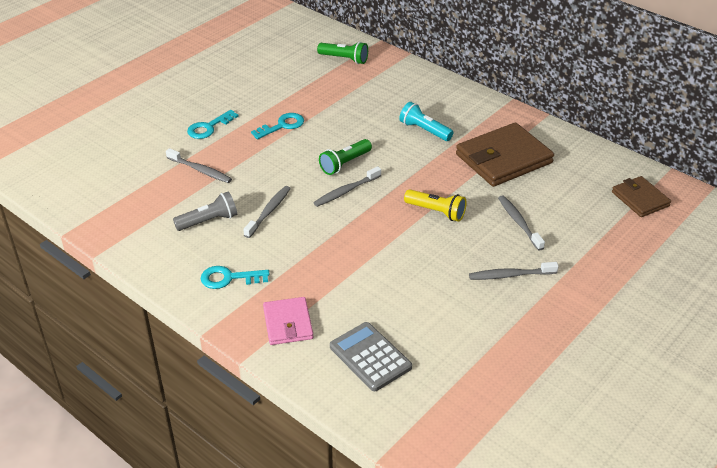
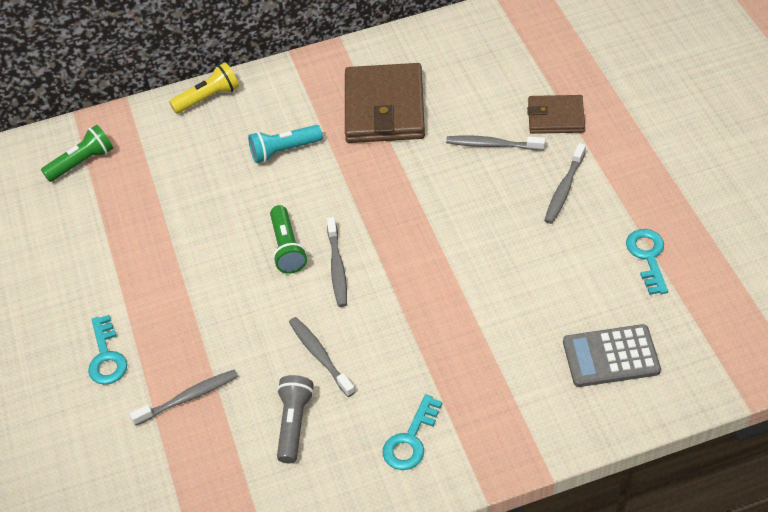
camera: 55 degrees left, 10 degrees up
turquoise key [251,113,304,139] -> turquoise key moved to [626,229,668,295]
pink wallet [263,297,313,345] -> none
yellow flashlight [404,189,467,222] -> yellow flashlight moved to [169,62,239,114]
brown wallet [612,176,671,217] -> brown wallet moved to [527,95,585,134]

